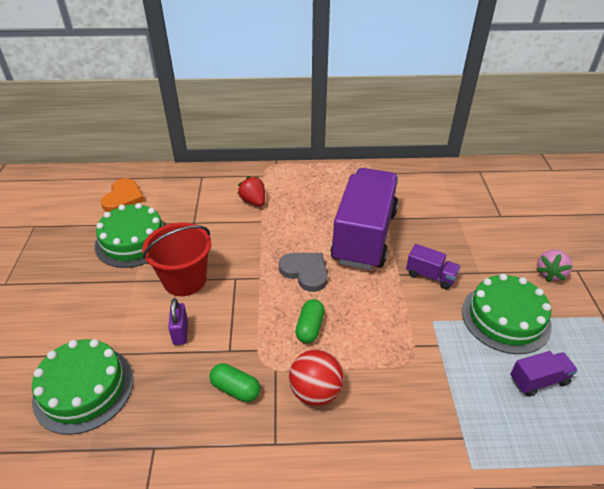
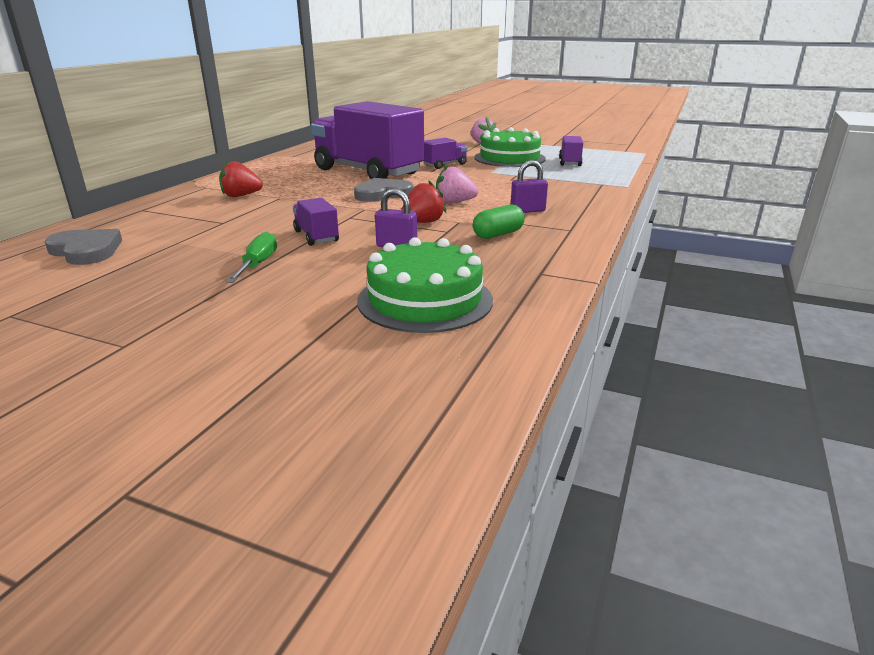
camera: 65 degrees left, 15 degrees down
green cake [95,203,166,268] -> none
orange heart [101,178,145,212] -> grey heart [44,229,122,265]
red bucket [142,223,211,296] -> purple truck [293,198,339,246]
red ball [289,350,344,406] -> purple padlock [511,160,548,213]
green capsule [295,299,325,343] -> pink strawberry [436,165,478,203]
none -> green screwdriver [226,232,277,283]
none -> red strawberry [401,181,446,223]

